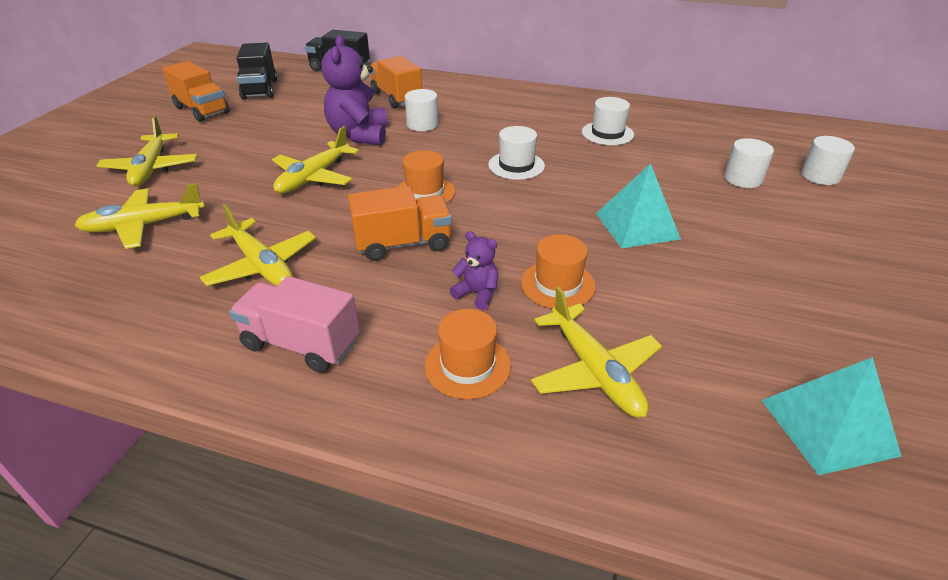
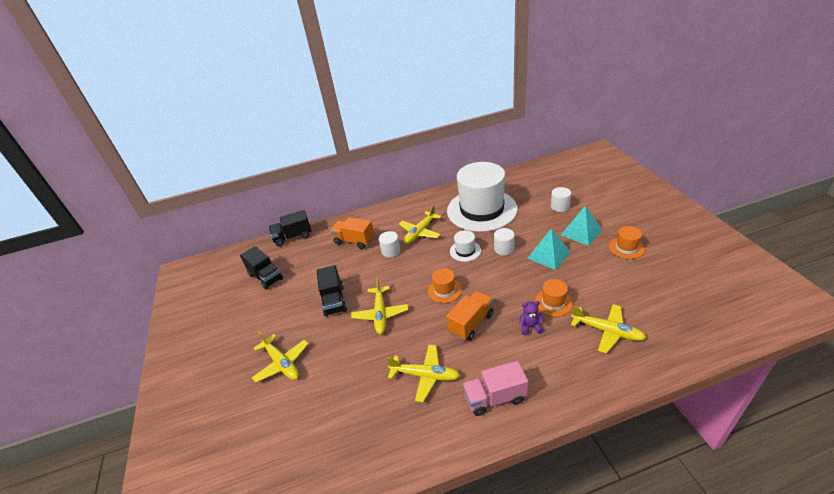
camera: 30 degrees left, 0 degrees up
yellow plane [74,183,205,249] -> yellow plane moved to [399,205,442,244]
orange truck [162,61,230,122] -> none
purple teddy bear [322,35,388,145] -> none
orange hat [425,309,511,399] -> orange hat moved to [609,226,645,259]
white hat [582,97,634,145] -> white hat [447,162,518,232], size x2.46
turquoise pyramid [761,357,901,475] -> turquoise pyramid moved to [561,206,603,246]
white cylinder [801,136,855,185] -> white cylinder moved to [494,228,515,255]
none -> black truck [317,265,347,317]

